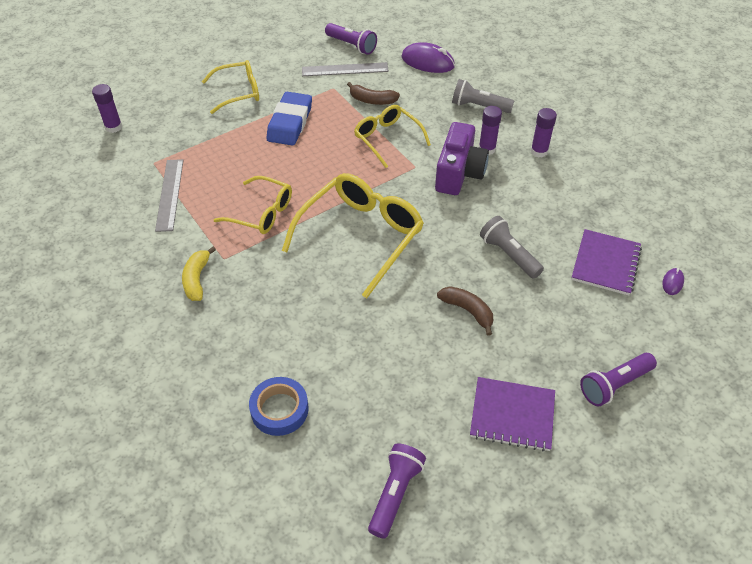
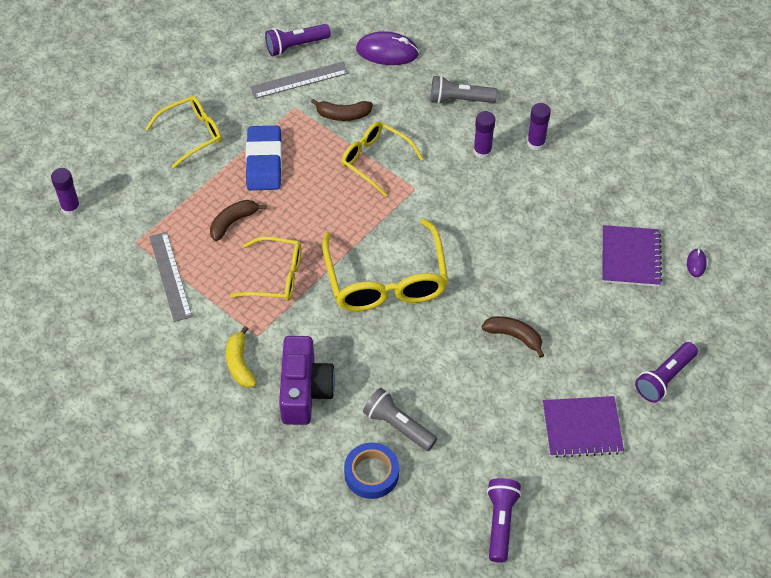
camera: 15 degrees left, 5 degrees up
yellow glasses [282,173,424,298] -> yellow glasses turned 150 degrees clockwise [322,218,448,311]
purple flashlight [325,23,377,55] -> purple flashlight turned 135 degrees clockwise [265,24,331,56]
purple camera [435,122,489,195] -> purple camera moved to [279,336,335,425]
grey flashlight [480,216,544,279] -> grey flashlight moved to [363,388,437,451]
none -> brown banana [210,200,266,241]

